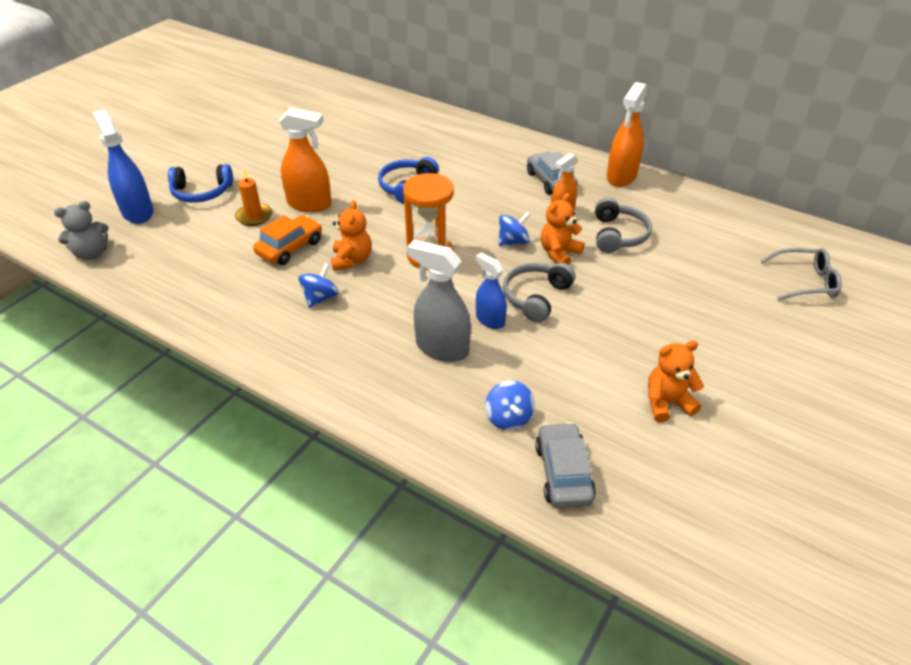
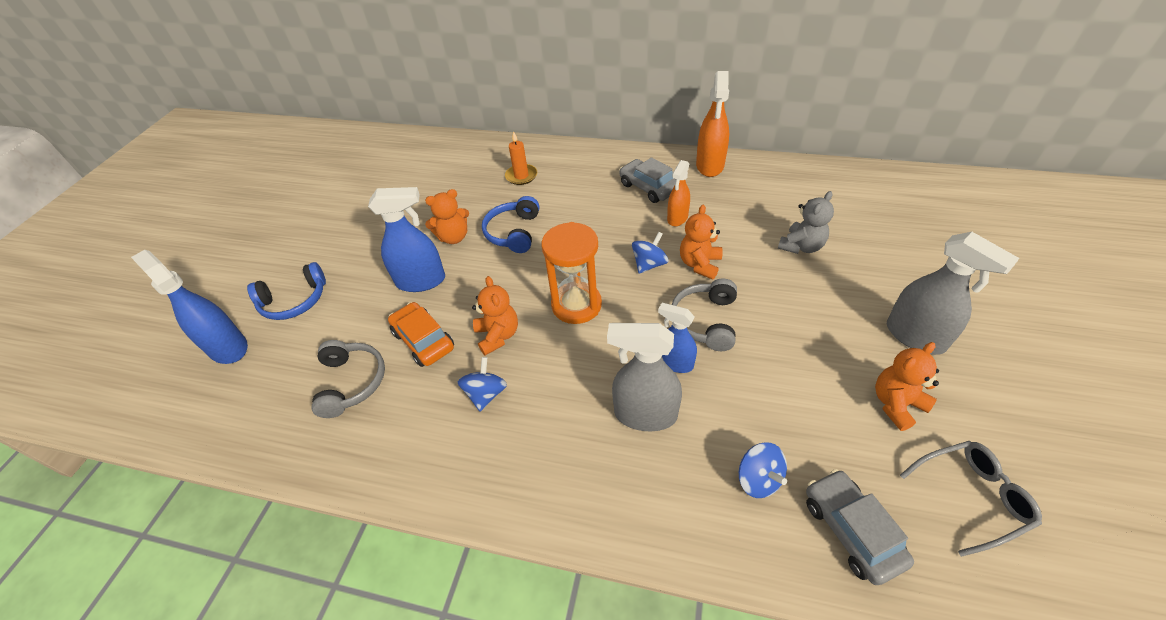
camera: 15 degrees left, 5 degrees up
grey teddy bear [54,201,109,260] -> grey teddy bear moved to [778,191,834,254]
orange candle [235,168,272,226] -> orange candle moved to [505,131,537,185]
orange car [253,215,322,265] -> orange car turned 60 degrees counterclockwise [388,302,454,367]
orange spray bottle [279,107,332,212] -> blue spray bottle [368,187,445,292]
grey headphones [595,197,652,253] -> grey headphones moved to [311,340,385,418]
grey glasses [761,248,842,301] -> grey glasses moved to [900,441,1042,557]
none -> orange teddy bear [425,189,469,244]
none -> grey spray bottle [887,232,1020,355]

